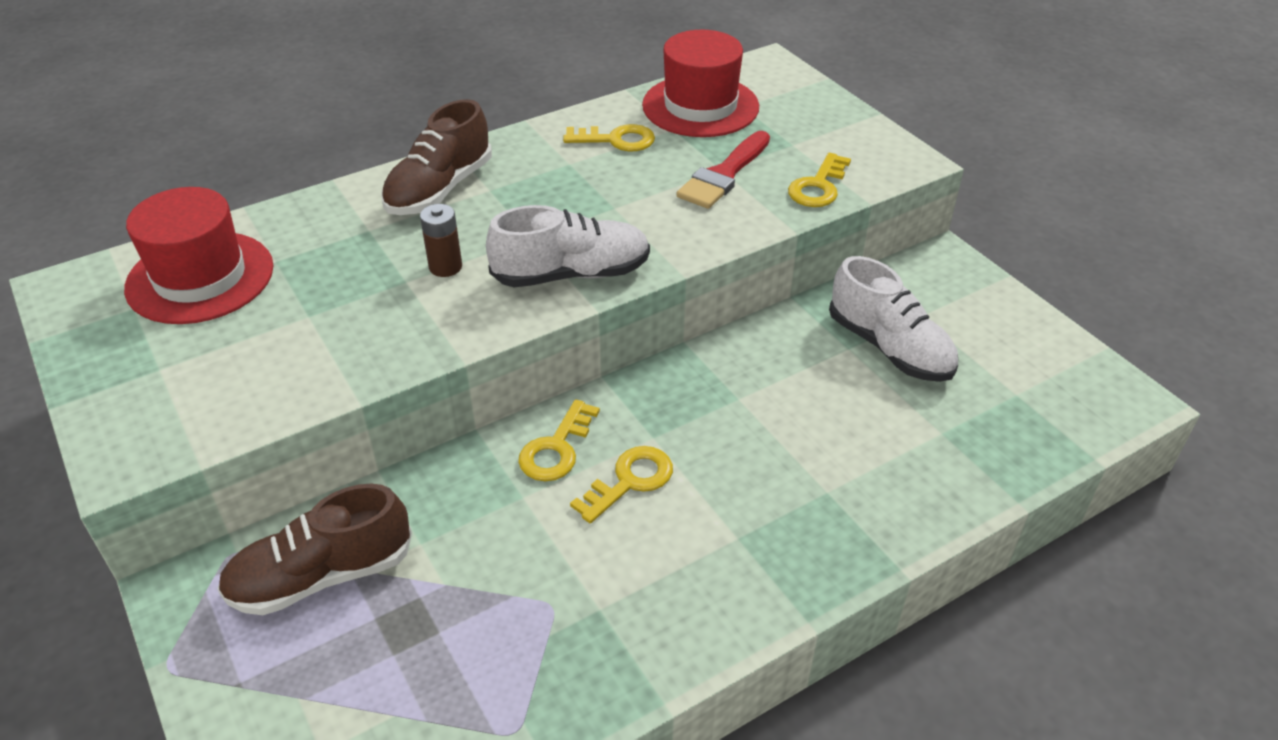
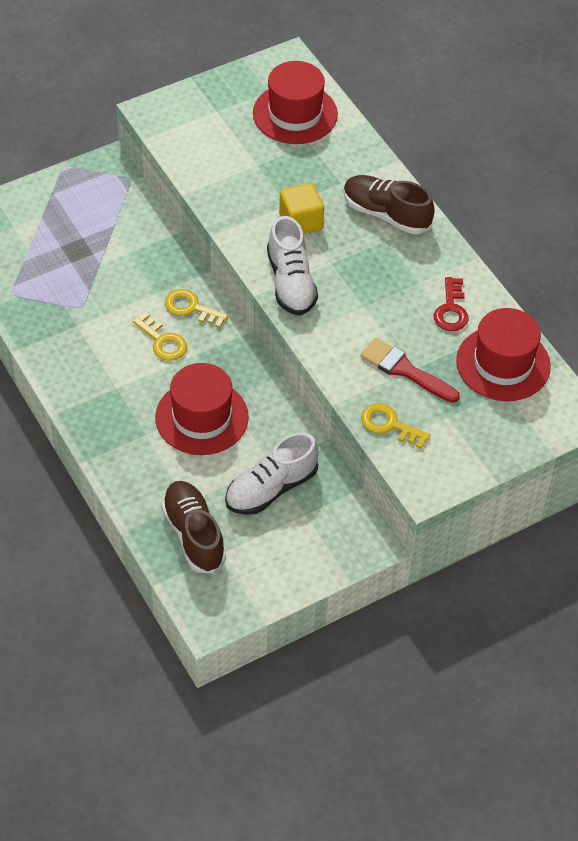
camera: 90 degrees right, 10 degrees up
brown shoe [217,484,412,615] -> brown shoe moved to [161,481,226,574]
brown battery [420,204,462,277] -> yellow cube [279,183,324,234]
yellow key [563,124,655,151] -> red key [434,277,469,331]
none -> red hat [155,363,249,455]

